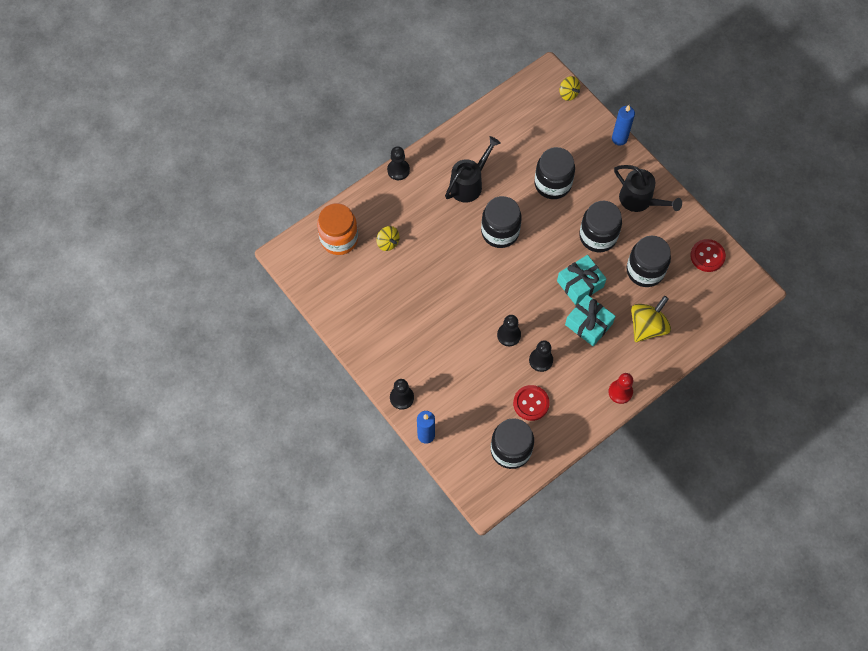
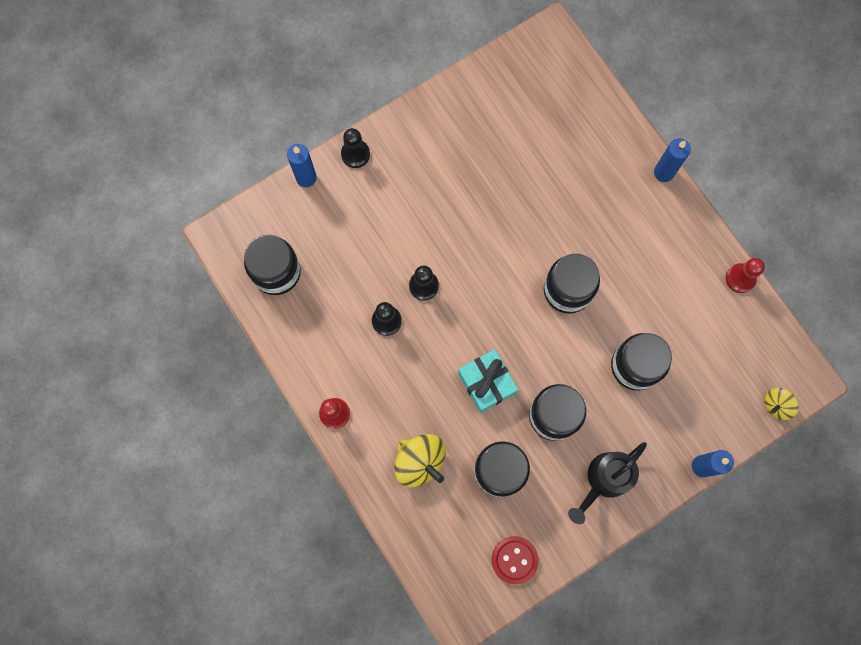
camera: 95 degrees right, 10 degrees up
orange jar [317,203,358,255] -> none
yellow spinning top [376,226,400,251] -> none
black pawn [387,146,410,180] -> blue candle [654,138,691,182]
black watering can [445,136,501,203] -> none
red button [513,385,550,421] -> none
turquoise gift [565,295,616,346] -> none
none -> red pawn [726,258,765,293]

